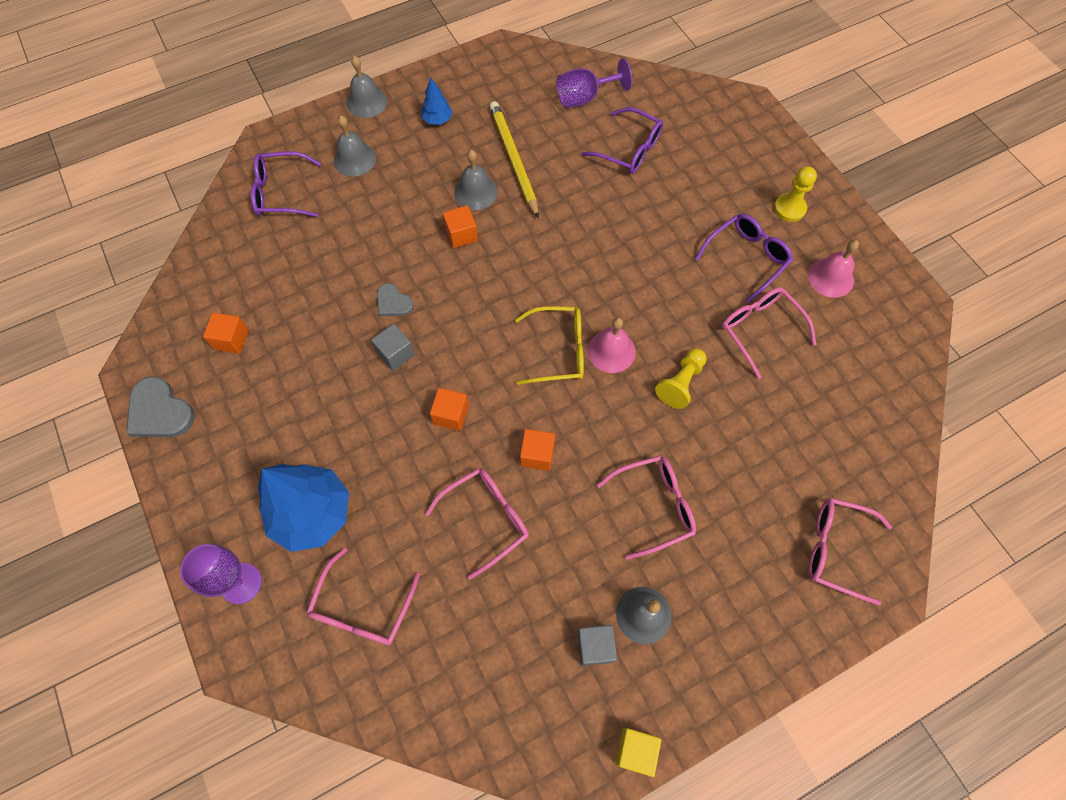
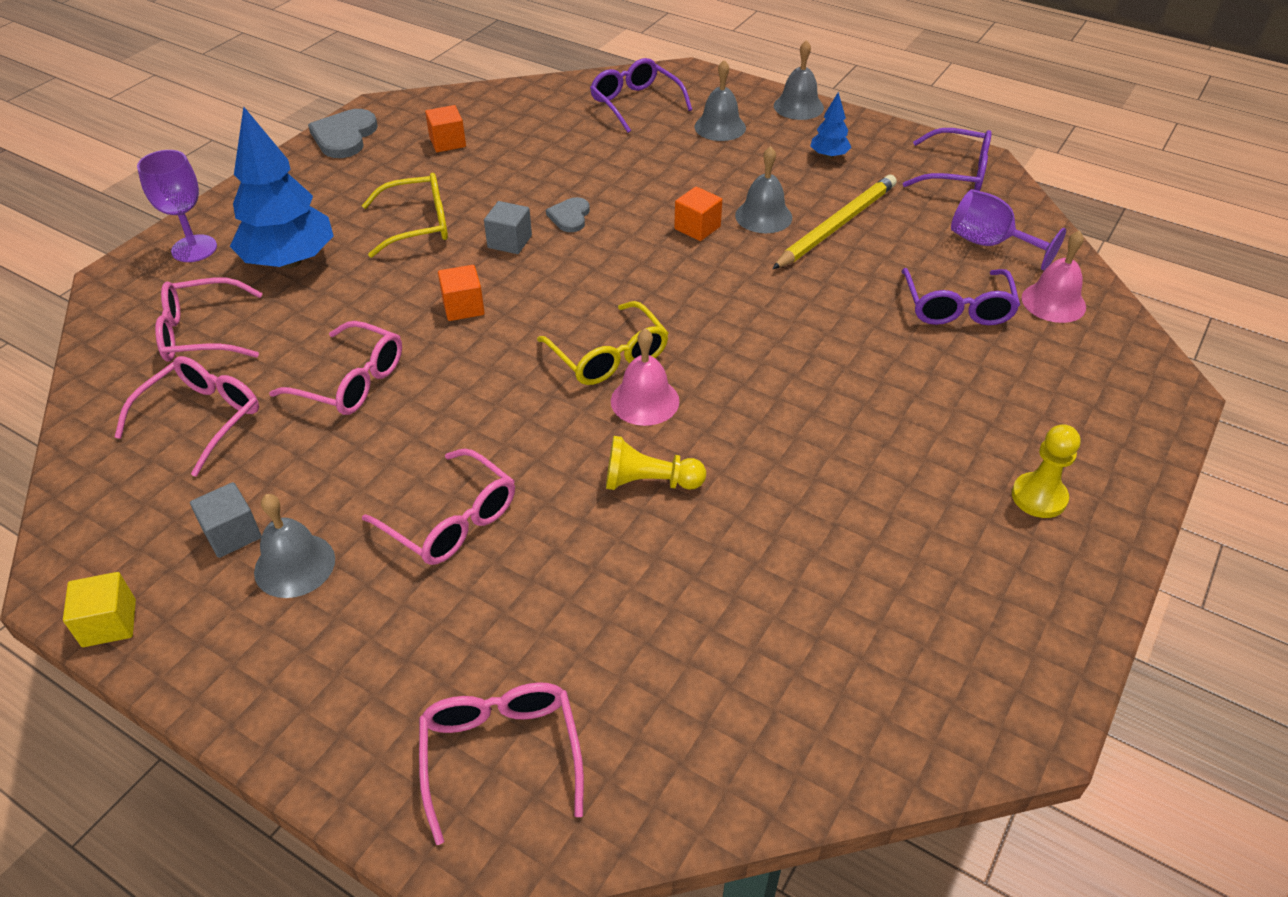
camera: 60 degrees right, 20 degrees down
orange cube [520,429,555,471] -> none
purple glasses [695,214,793,303] -> purple glasses moved to [903,128,992,191]
pink glasses [722,287,816,379] -> pink glasses moved to [115,356,259,477]
pink bell [808,240,859,298] -> pink bell moved to [1022,230,1086,323]
none -> yellow glasses [362,173,448,258]

